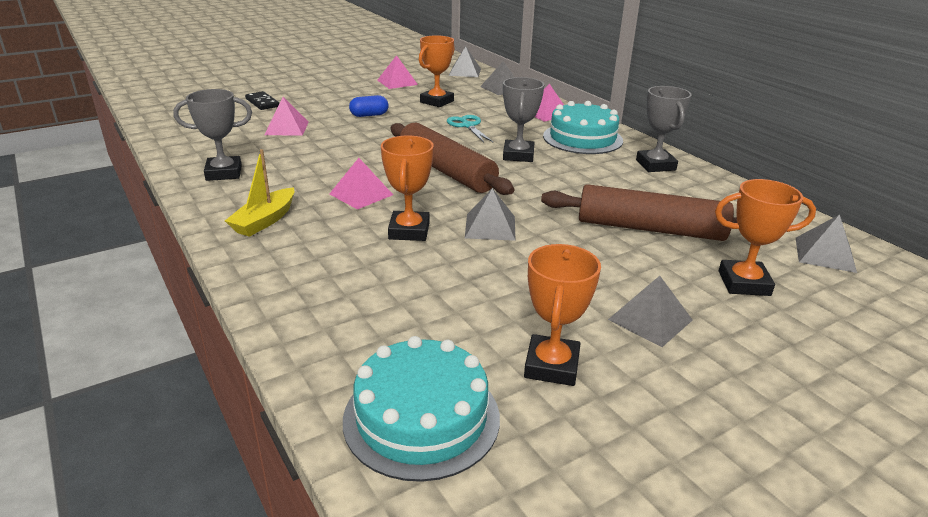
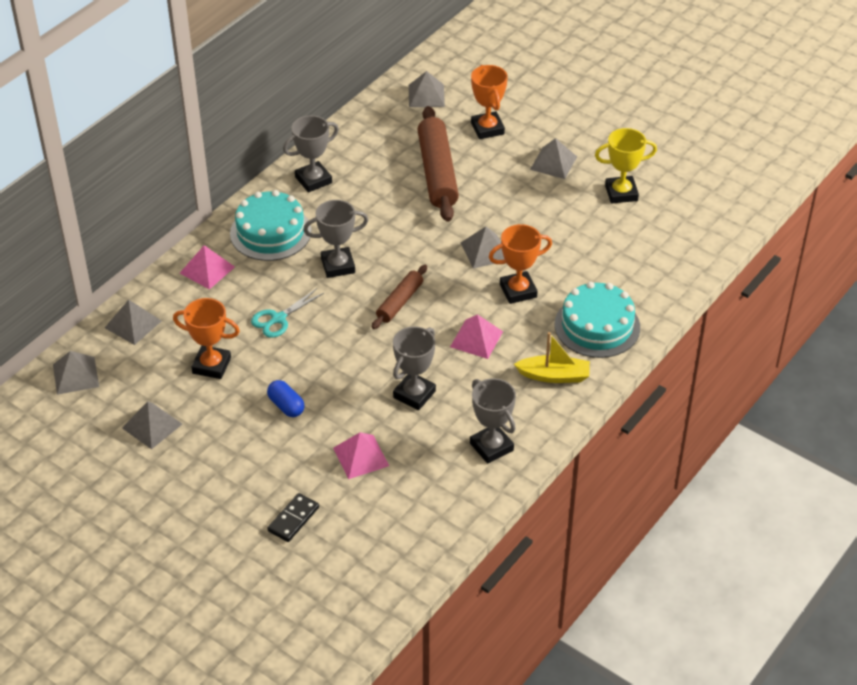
camera: 110 degrees left, 15 degrees up
turquoise cake [343,336,500,482] -> turquoise cake moved to [555,282,640,358]
pink pyramid [377,55,418,89] -> grey pyramid [122,402,182,449]
brown rolling pin [390,123,514,195] -> brown rolling pin [372,265,427,329], size x0.55
orange trophy [524,244,601,386] -> yellow trophy [595,128,657,204]
none -> grey trophy [393,326,436,410]

